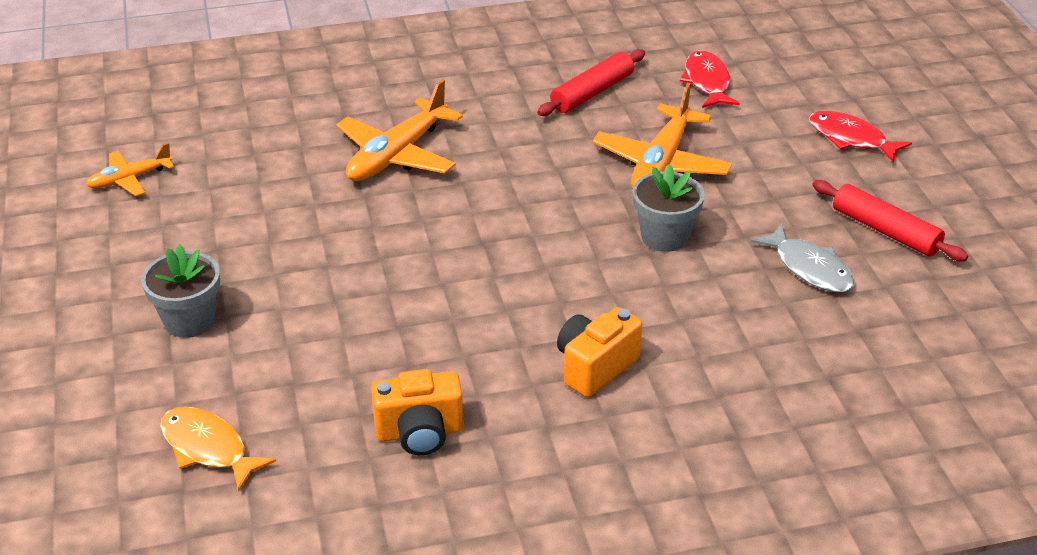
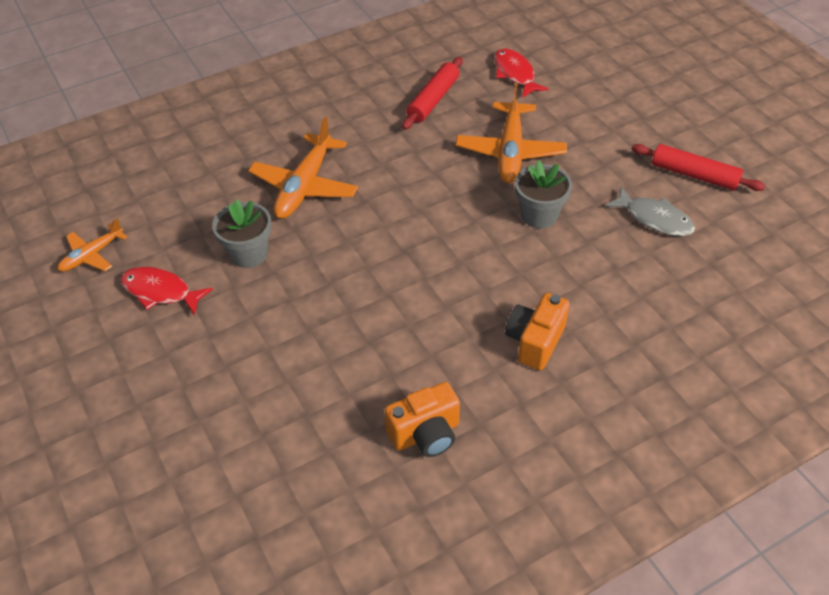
camera: 15 degrees left, 10 degrees up
grey flower pot [141,245,220,338] -> grey flower pot moved to [212,199,272,268]
orange fish [160,407,276,492] -> none
red fish [809,111,912,163] -> red fish moved to [120,267,213,316]

